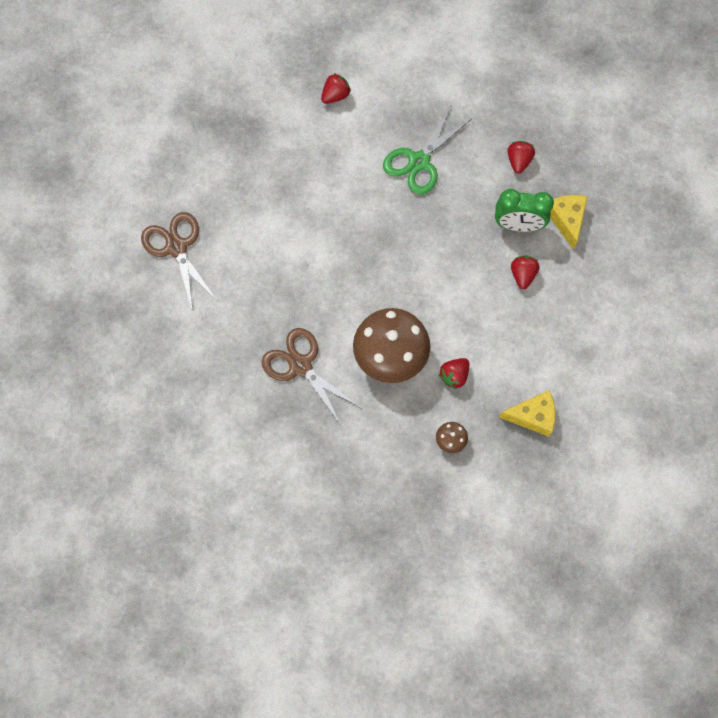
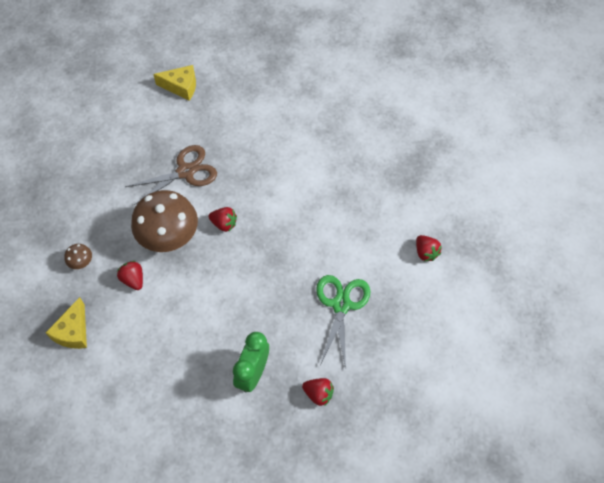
camera: 105 degrees right, 10 degrees down
brown scissors [141,212,218,312] -> none
green scissors [383,106,471,195] -> green scissors turned 45 degrees clockwise [316,275,371,369]
red strawberry [511,256,540,289] -> red strawberry moved to [209,207,237,232]
yellow cheese [550,195,588,250] -> yellow cheese moved to [153,65,196,101]

